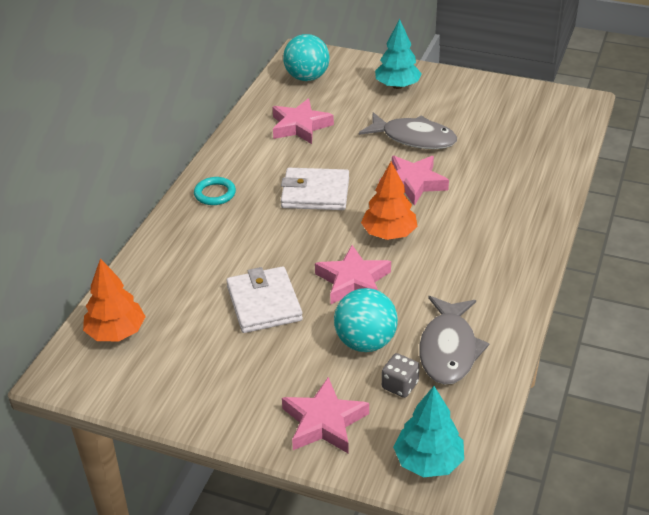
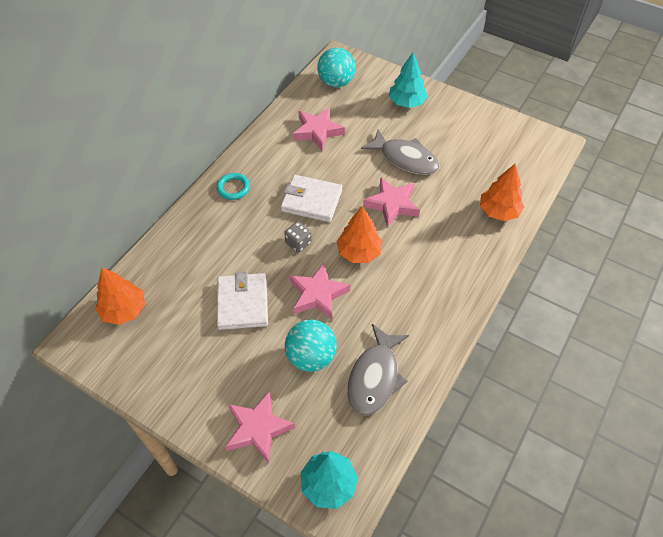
camera: 10 degrees right, 15 degrees up
grey dice [382,353,420,398] -> grey dice moved to [284,221,312,253]
none -> orange tree [480,164,524,221]

